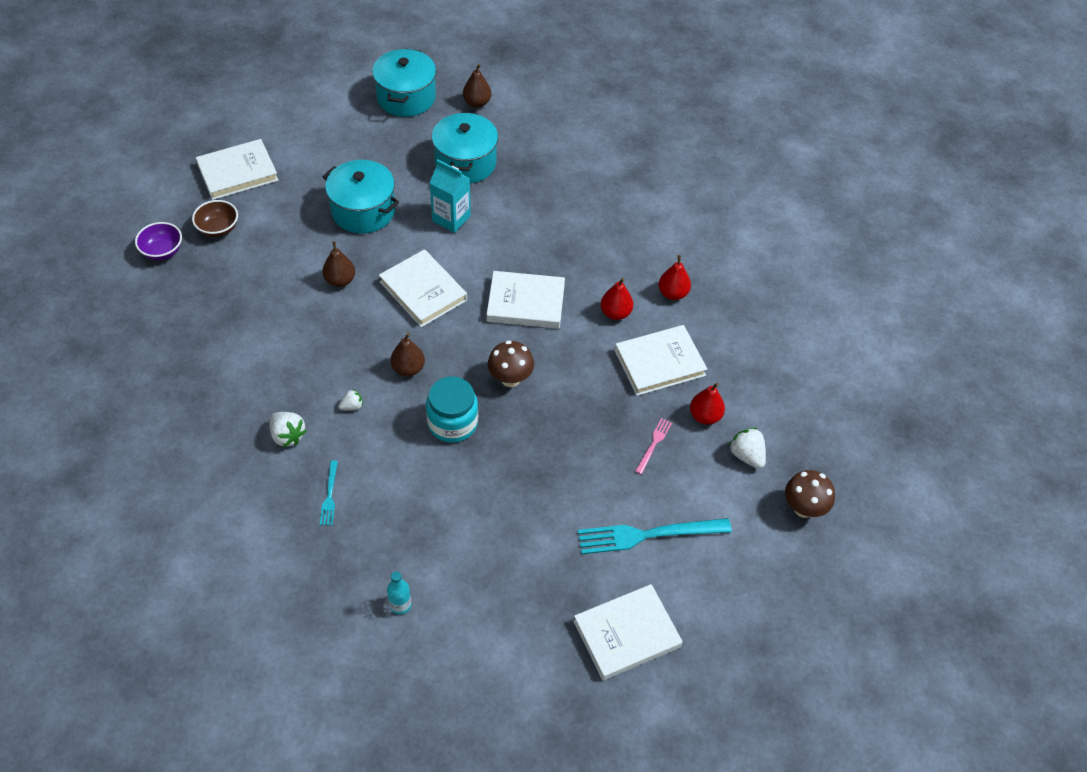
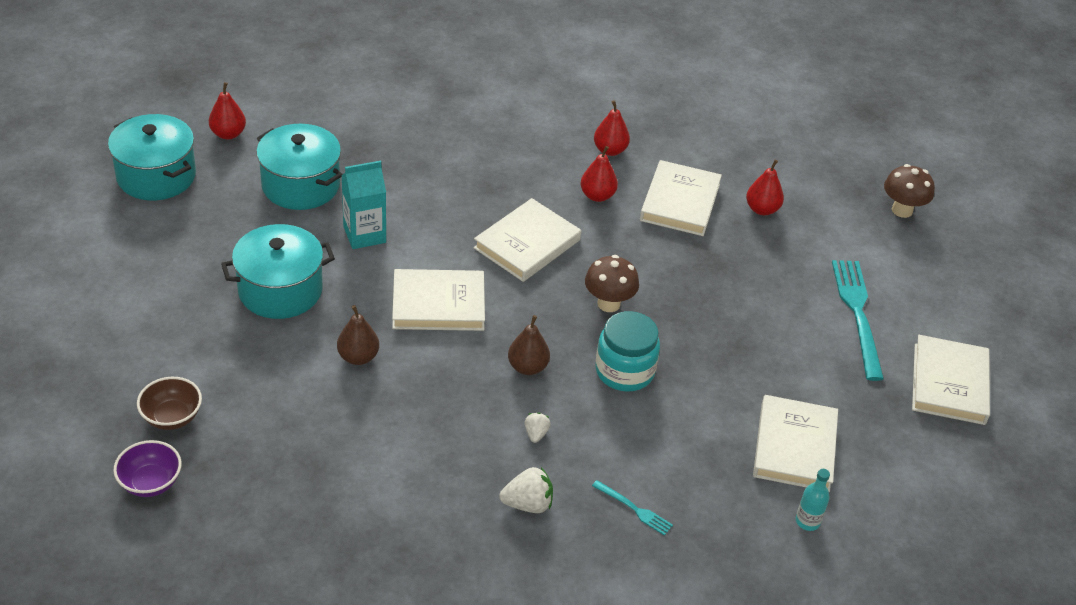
camera: 55 degrees left, 10 degrees down
white book [196,139,278,200] -> white book moved to [753,395,838,492]
brown pear [463,64,491,108] -> red pear [209,82,246,140]
turquoise fork [578,518,732,554] -> turquoise fork turned 150 degrees clockwise [832,260,884,381]
pink fork [635,418,672,474] -> none
white strawberry [729,428,766,469] -> none

